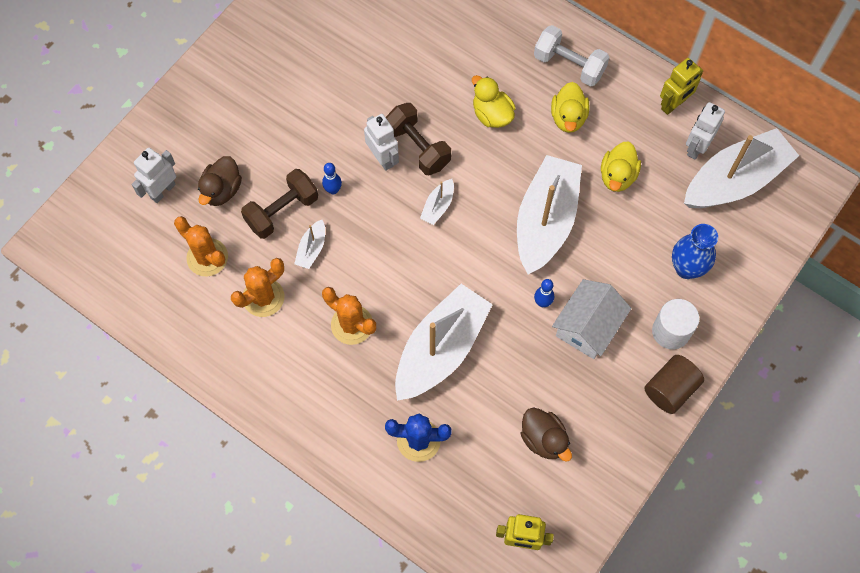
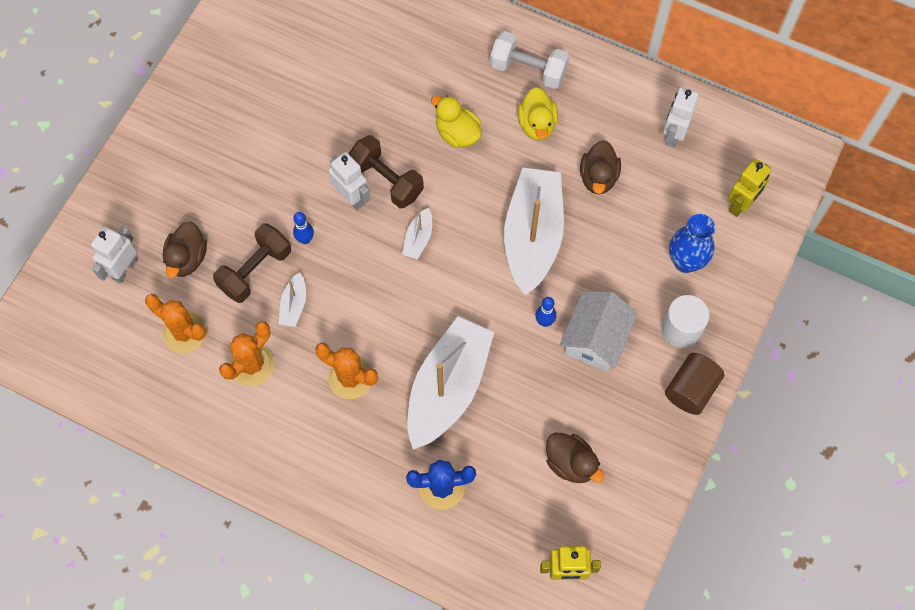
camera: 10 degrees left, 0 degrees up
yellow duck [601,142,641,192] -> brown duck [580,140,621,194]
yellow robot [660,58,703,115] -> yellow robot moved to [728,159,771,217]
white boat [684,128,799,208] -> none

